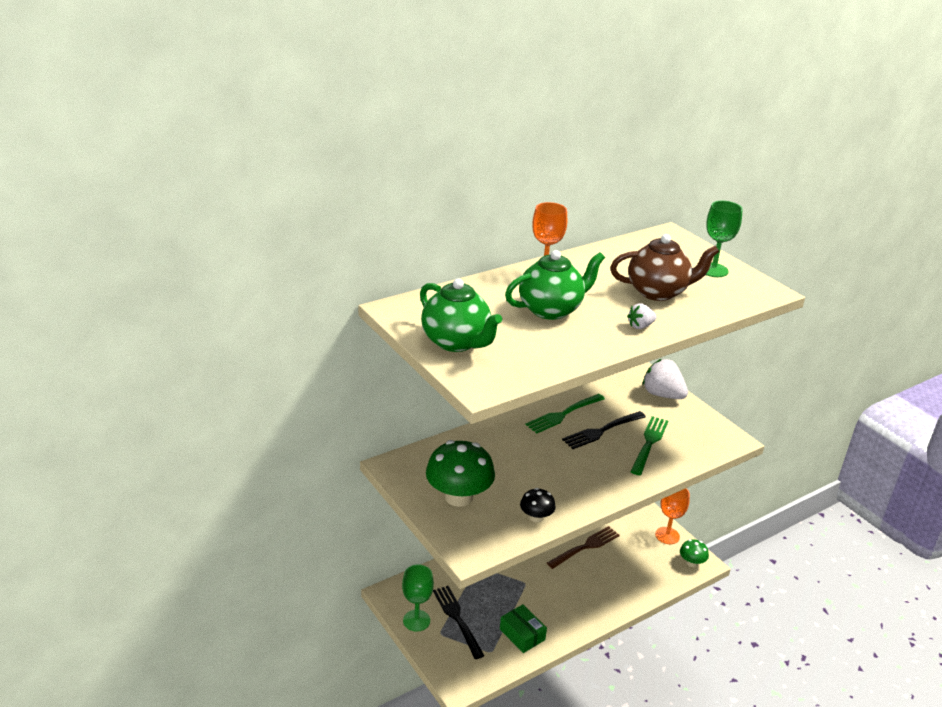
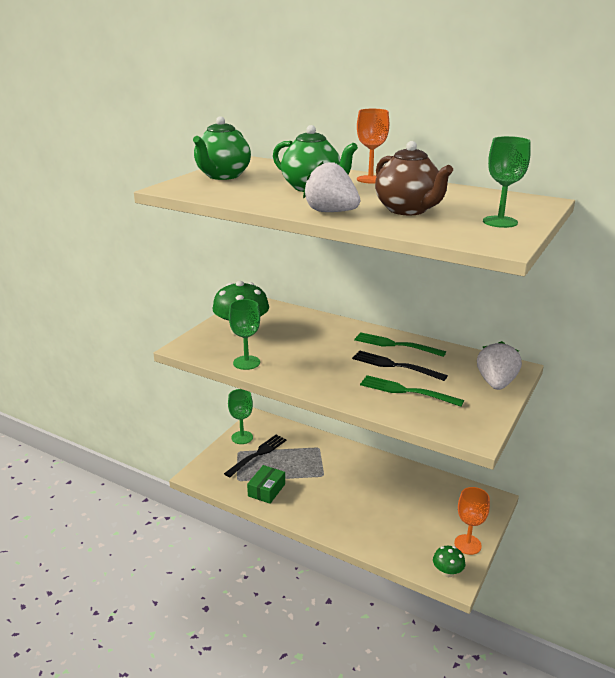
camera: 65 degrees right, 5 degrees down
black mushroom [520,488,556,523] -> green goblet [229,299,260,370]
brown fork [547,526,620,569] -> none
white strawberry [627,303,657,329] -> white strawberry [303,161,360,212], size x1.92
green fork [630,416,668,475] -> green fork turned 150 degrees counterclockwise [360,375,464,407]

